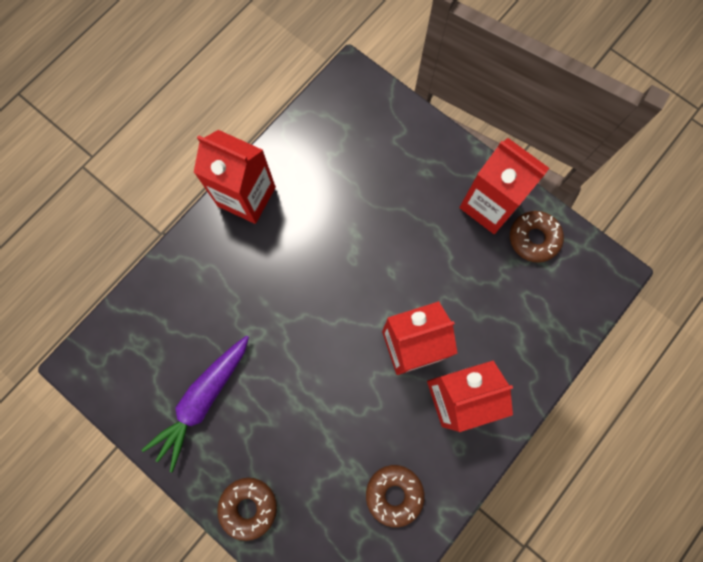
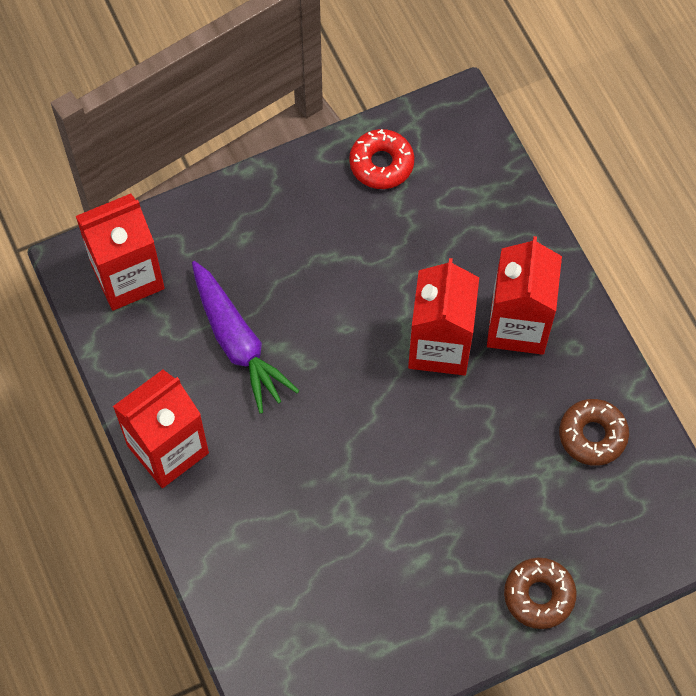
camera: 65 degrees left, 10 degrees down
purple carrot [142,335,249,472] -> purple carrot moved to [192,261,299,414]
red carton [459,138,549,234] -> red carton moved to [76,194,165,311]
brown donut [510,211,564,263] -> red donut [349,129,414,189]

